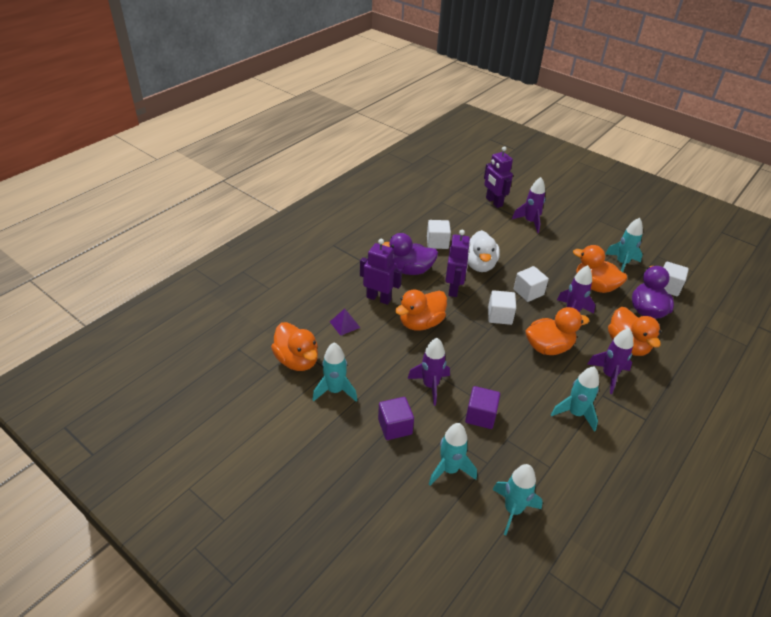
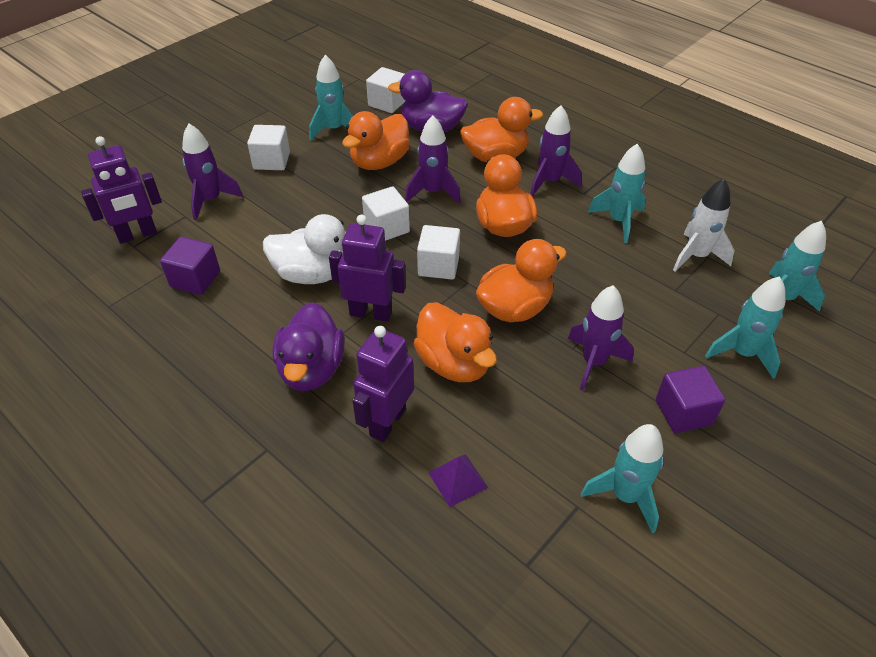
camera: 85 degrees left, 5 degrees up
orange duck [271,322,318,371] -> orange duck moved to [476,239,567,323]
white cube [427,220,451,249] -> white cube moved to [247,125,290,170]
purple cube [465,386,500,429] -> purple cube moved to [160,237,220,295]
none -> white rocket [673,179,735,272]

